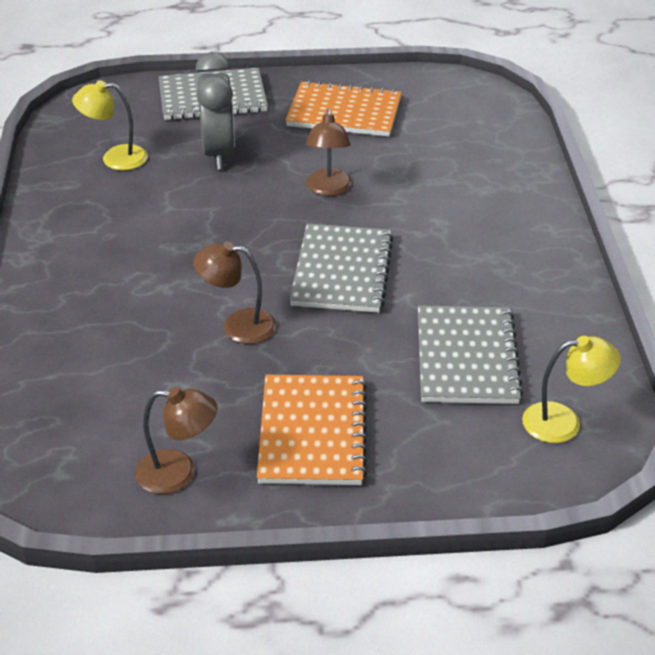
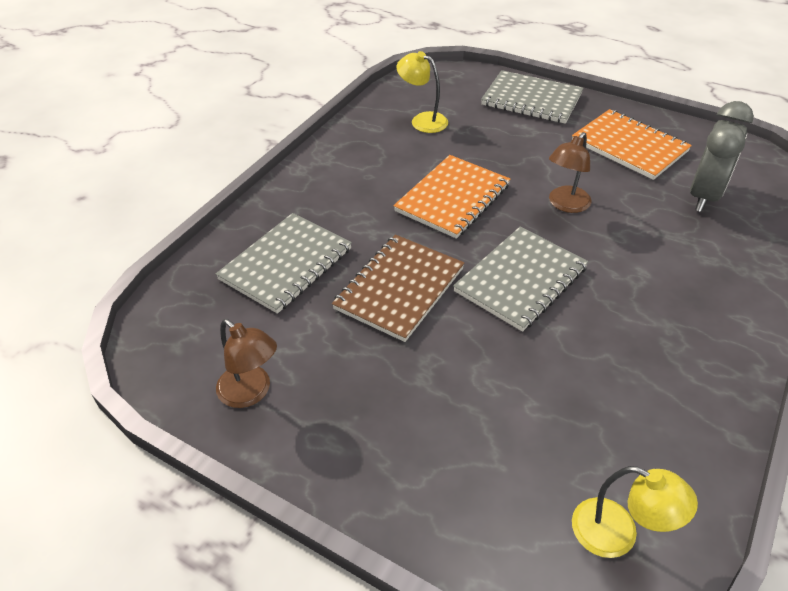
camera: 35 degrees right, 5 degrees up
brown lamp [193,242,276,344] -> brown notebook [332,235,464,342]
grey clock [195,52,235,169] -> grey clock moved to [690,101,754,212]
orange notebook [257,375,367,485] -> orange notebook moved to [394,155,511,239]
grey notebook [418,305,524,404] -> grey notebook moved to [216,213,352,314]

